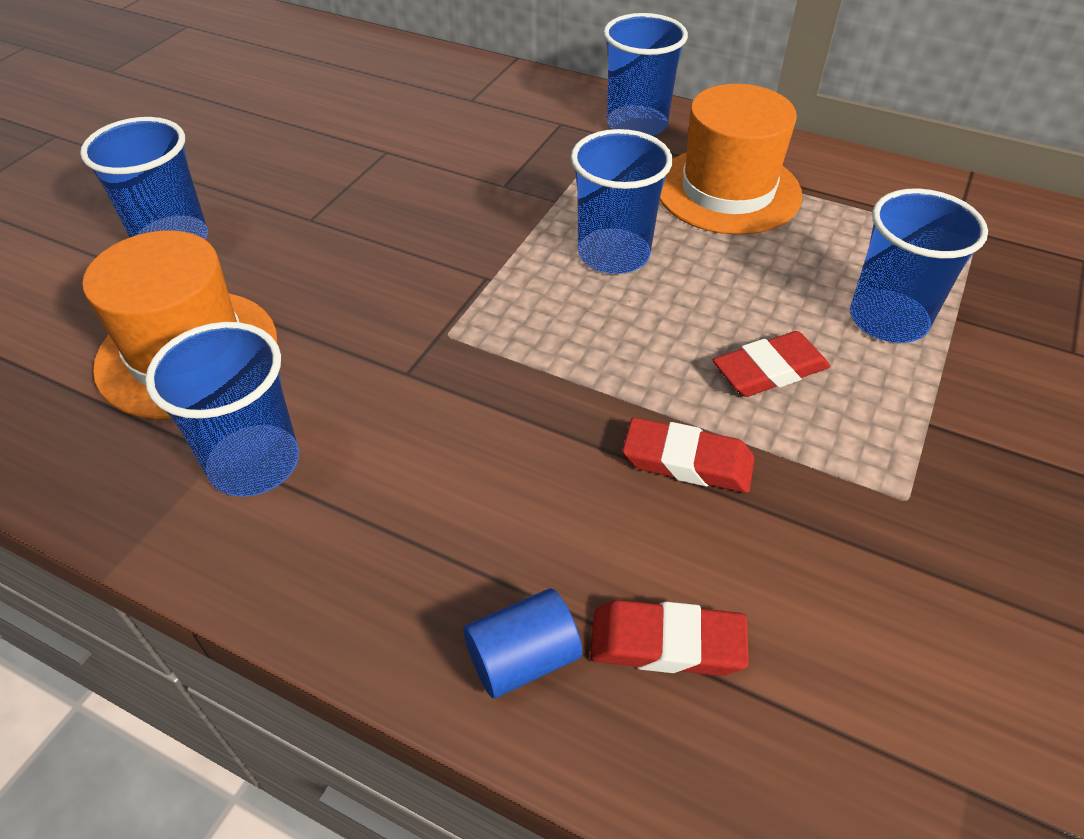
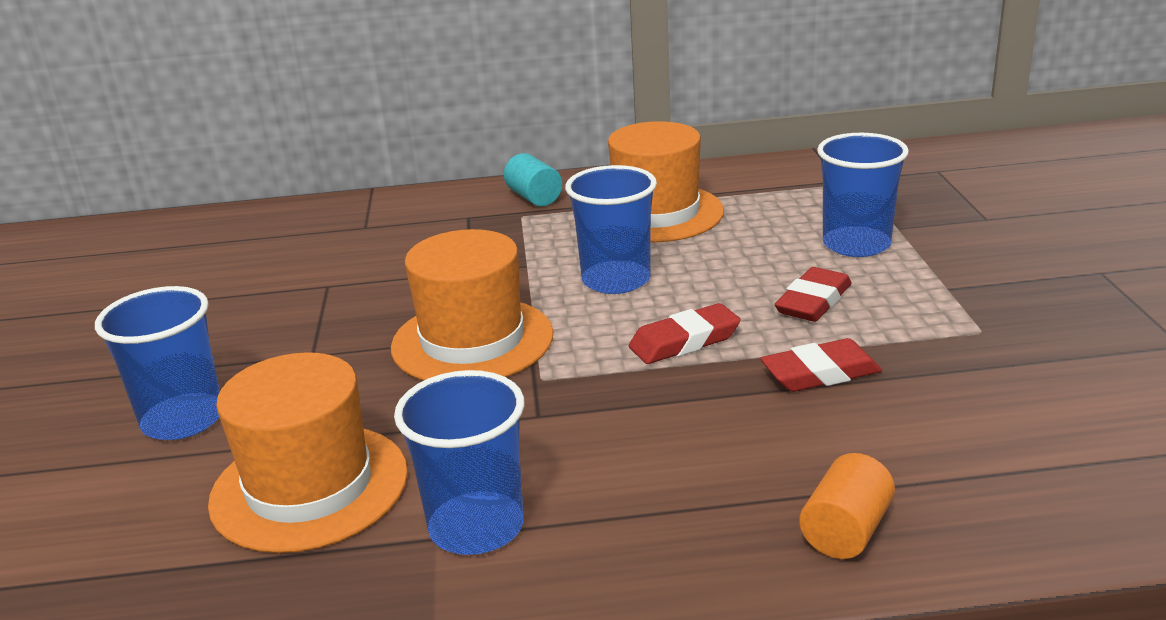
camera: 30 degrees left, 20 degrees down
blue cylinder [463,588,582,698] -> orange cylinder [799,453,895,559]
red eraser [590,600,749,676] -> red eraser moved to [629,303,741,364]
blue cup [603,13,688,136] -> turquoise cylinder [504,153,562,206]
none -> orange hat [391,229,553,381]

